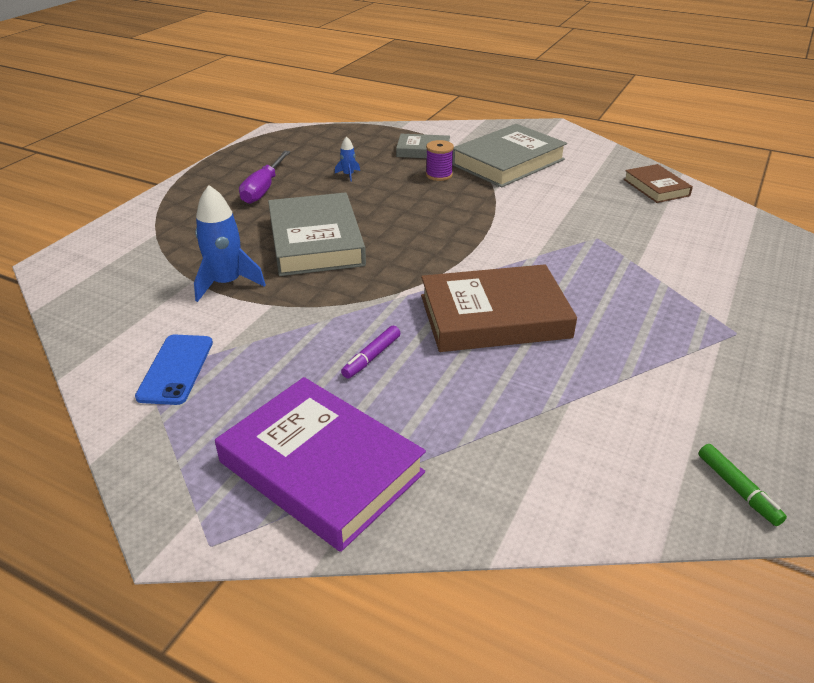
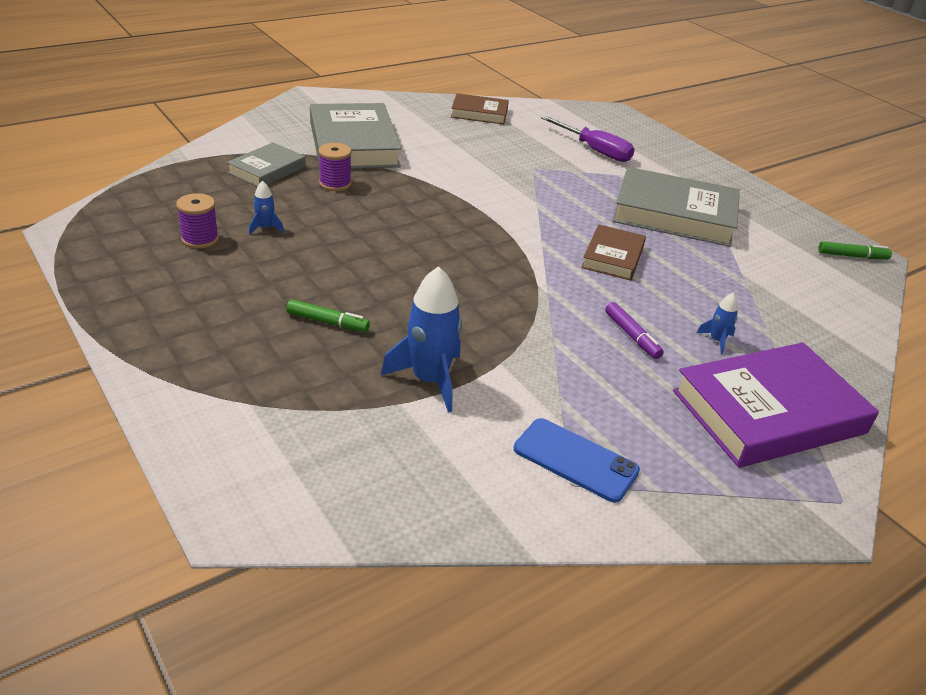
camera: 65 degrees left, 0 degrees up
purple screwdriver [239,151,290,204] -> purple screwdriver moved to [541,116,635,162]
grey book [268,192,366,276] -> grey book moved to [612,167,740,247]
brown book [421,264,577,352] -> brown book [581,224,646,281], size x0.55
none -> purple spool [176,193,219,249]
none -> green marker [286,299,370,332]
none -> blue rocket [697,293,738,354]

